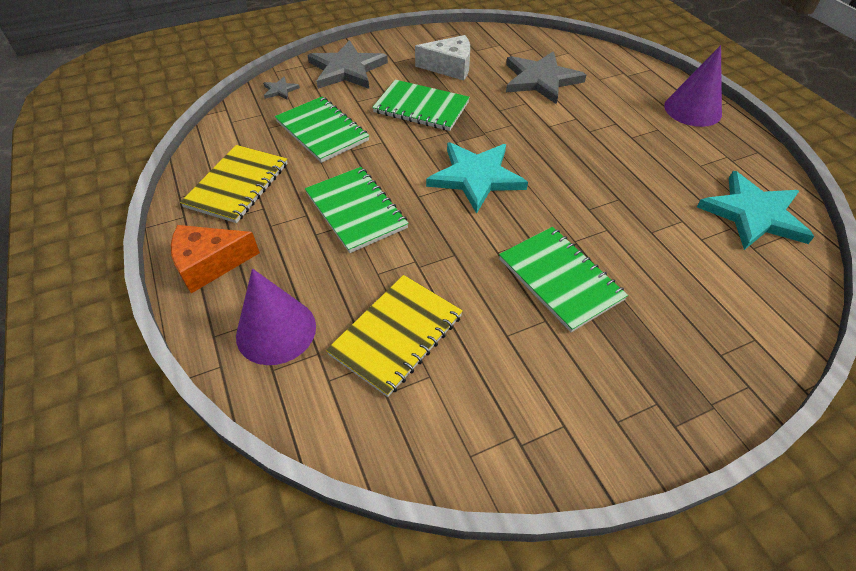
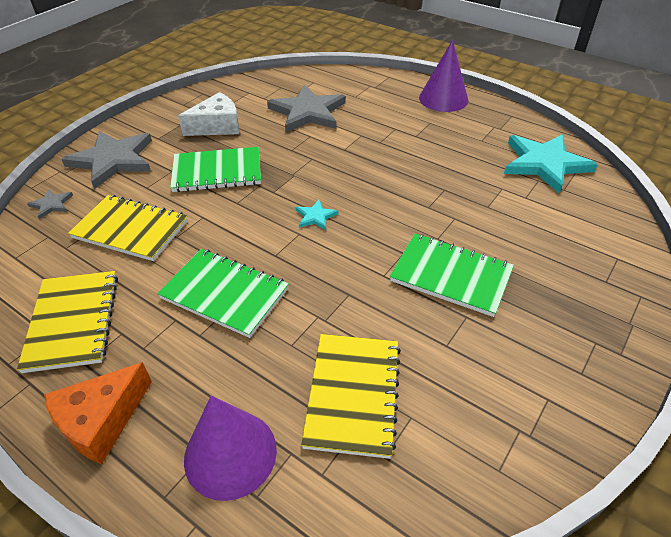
camera: 30 degrees left, 5 degrees down
green notebook [275,97,369,163] -> yellow notebook [68,195,188,261]
turquoise star [426,142,528,214] -> turquoise star [295,199,338,230], size x0.44

